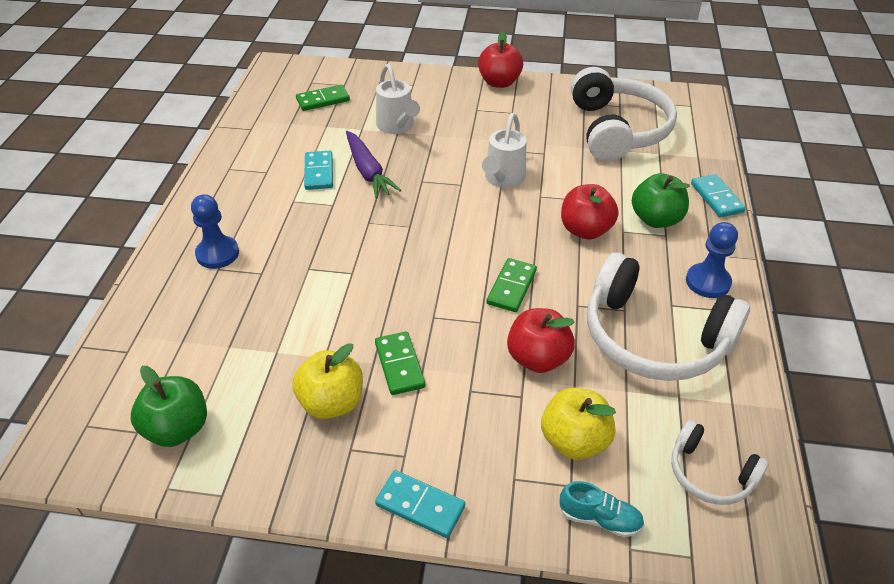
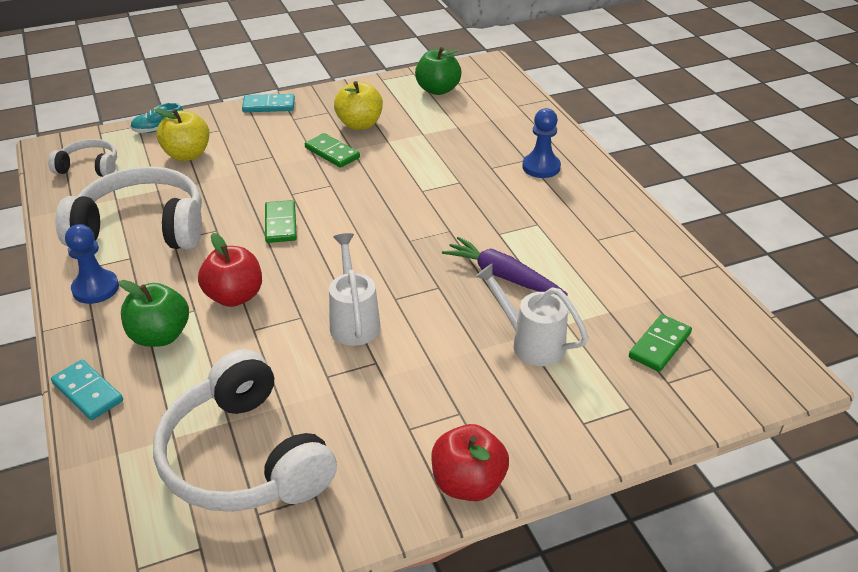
camera: 150 degrees right, 5 degrees down
turquoise domino [304,151,333,190] -> none
red apple [507,308,575,373] -> none

